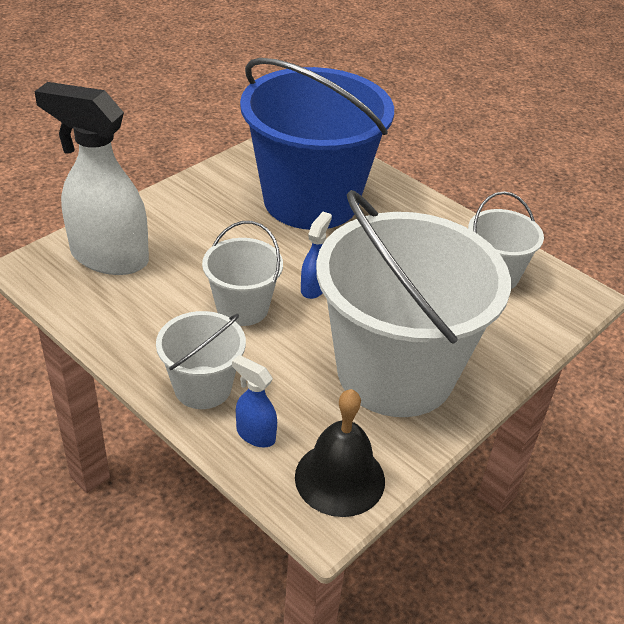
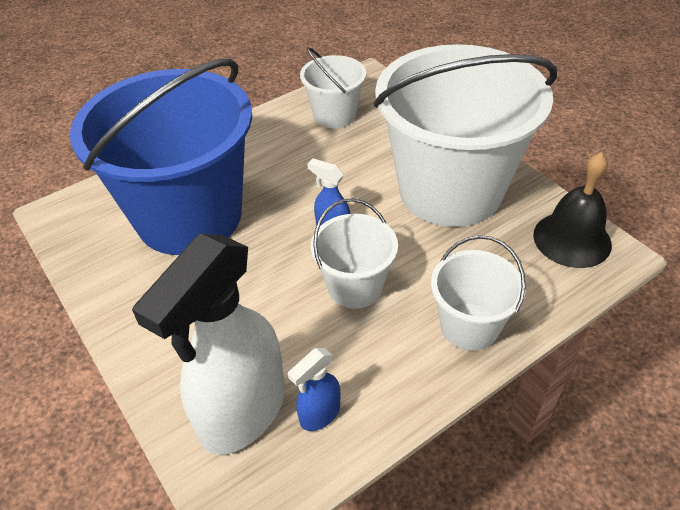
camera: 75 degrees left, 5 degrees up
blue spray bottle [232,355,277,447] -> blue spray bottle moved to [288,348,340,431]

